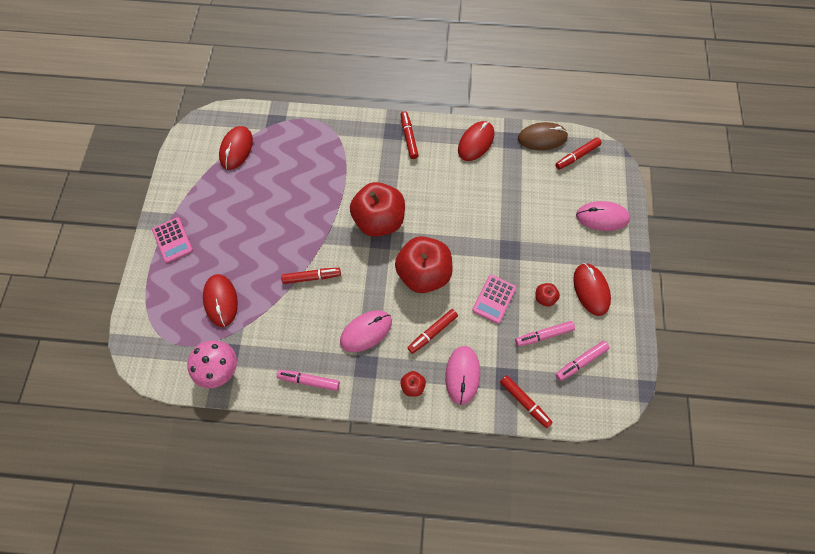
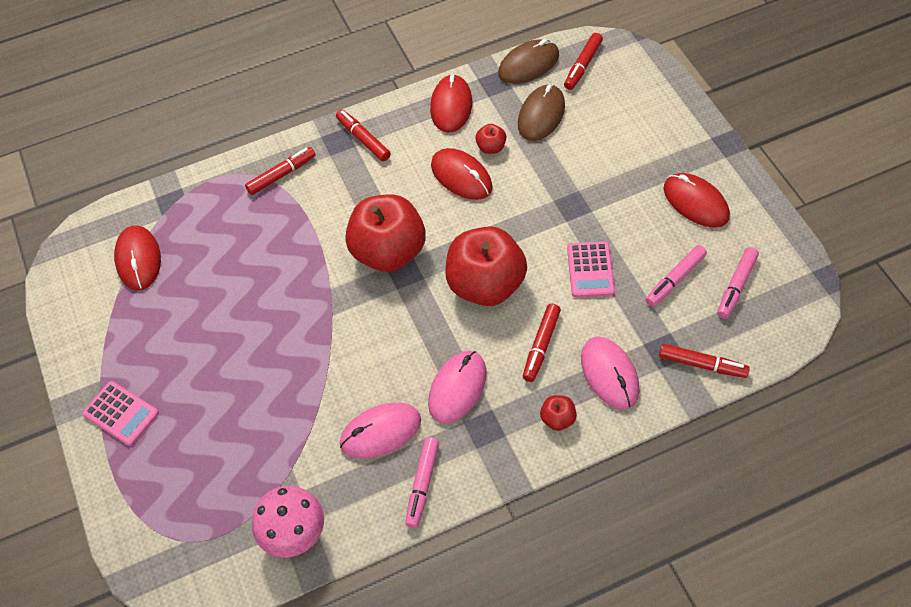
camera: 25 degrees left, 10 degrees down
red mouse [203,274,238,327] -> red mouse moved to [431,148,493,200]
pink marker [277,370,340,391] -> pink marker turned 60 degrees counterclockwise [405,437,439,528]
red marker [281,268,341,284] -> red marker moved to [245,147,316,195]
red apple [535,283,560,307] -> red apple moved to [475,124,506,154]
pink mouse [576,201,630,231] -> pink mouse moved to [340,403,421,459]
none -> brown mouse [518,84,565,141]

